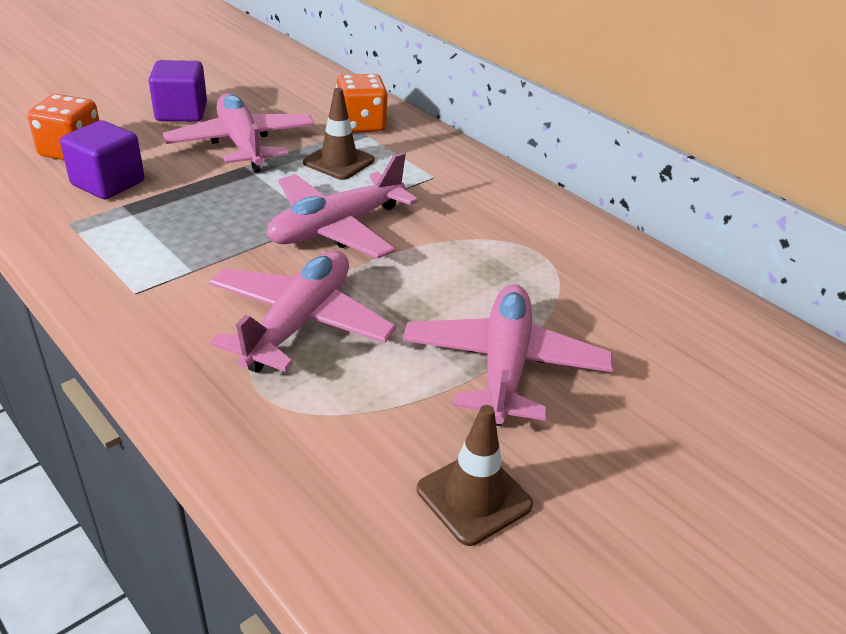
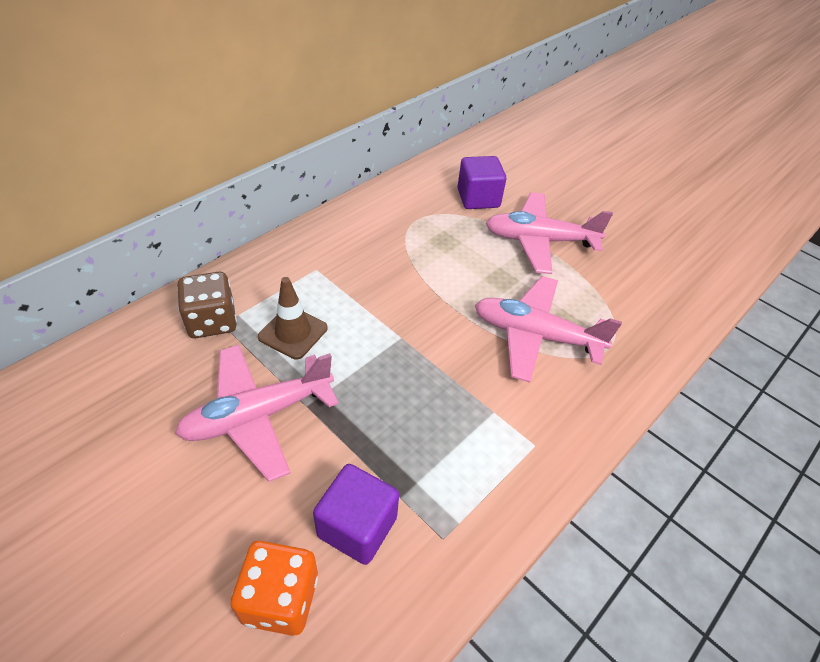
camera: 95 degrees left, 10 degrees up
purple cube [149,60,207,122] -> purple cube moved to [457,156,506,209]
pink plane [267,152,419,259] -> none
orange dice [336,74,388,133] -> brown dice [177,272,237,338]
brown traffic cone [417,405,533,546] -> none

